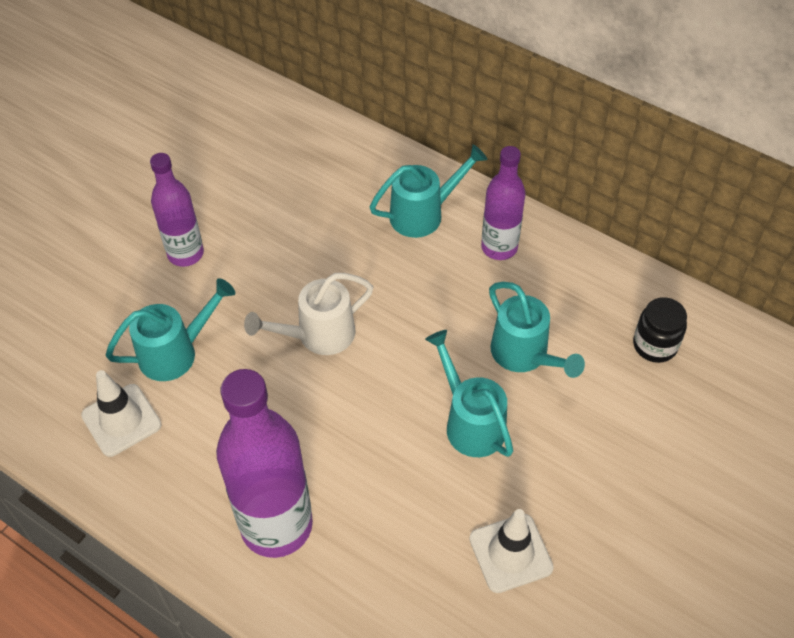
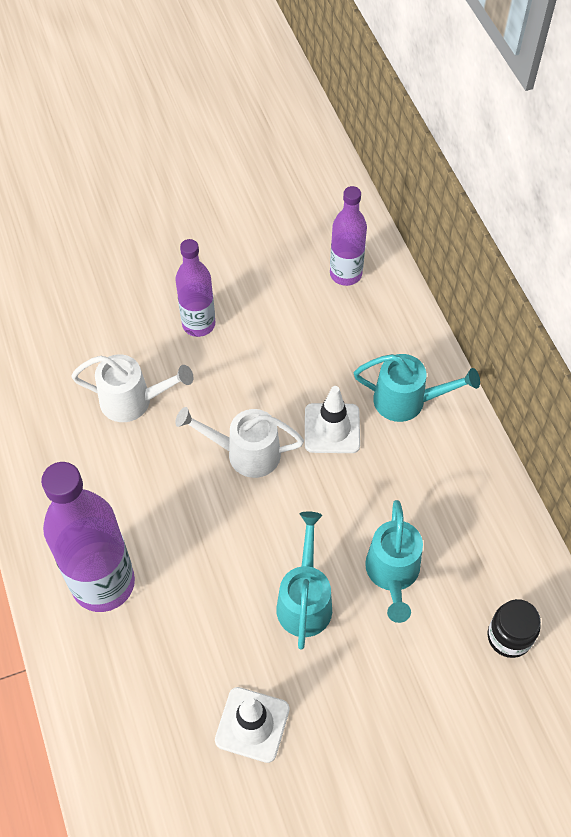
camera: 35 degrees right, 5 degrees up
white traffic cone [81,370,161,457] -> white traffic cone moved to [305,386,360,453]
turquoise watering can [106,278,235,381] -> white watering can [71,355,194,422]
purple bottle [481,146,526,260] -> purple bottle moved to [330,186,367,286]

